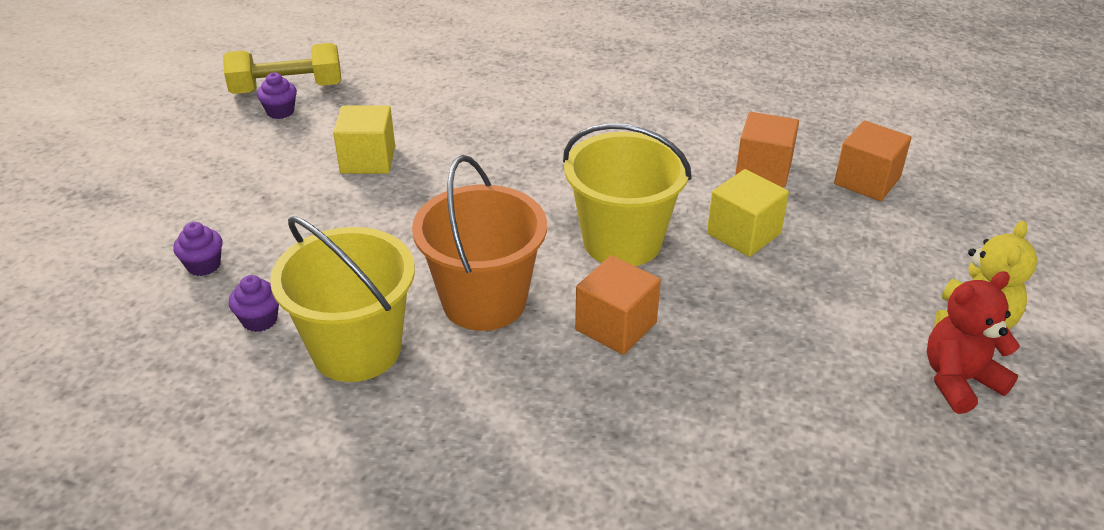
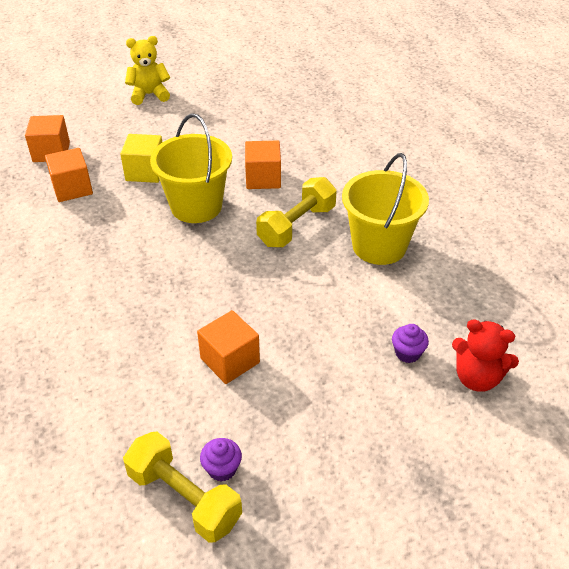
camera: 130 degrees left, 5 degrees up
purple cupcake [229,275,279,332] -> none
yellow cube [333,105,395,174] -> orange cube [197,310,260,384]
orange bucket [412,155,547,331] -> yellow dumbbell [256,177,337,247]
red teddy bear [927,271,1020,414] -> red teddy bear moved to [452,319,519,392]

